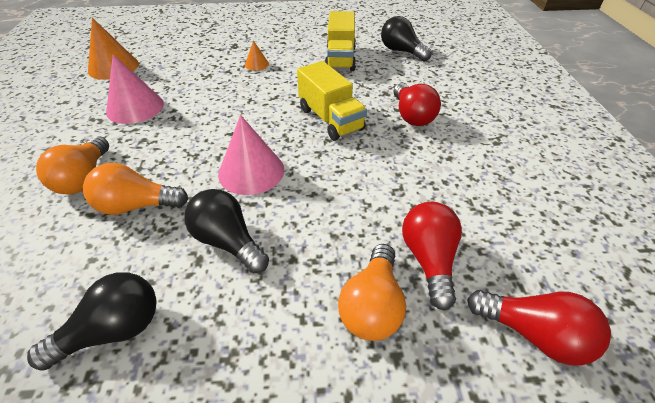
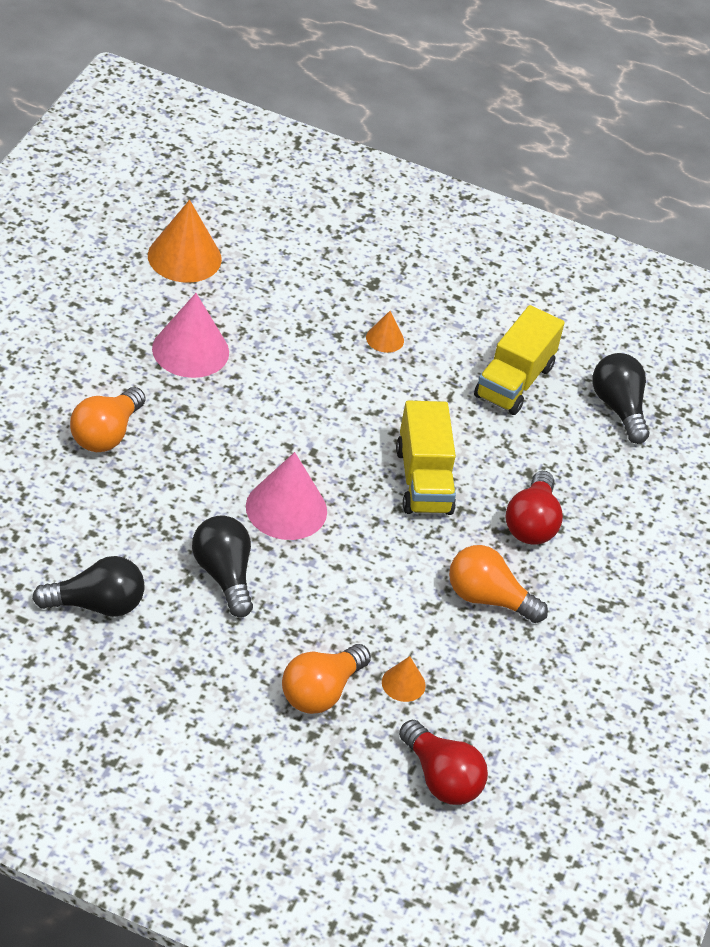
camera: 20 degrees right, 0 degrees up
orange light bulb [83,163,188,215] -> orange light bulb moved to [449,545,548,623]
red light bulb [402,202,462,311] -> orange cone [382,656,426,702]

